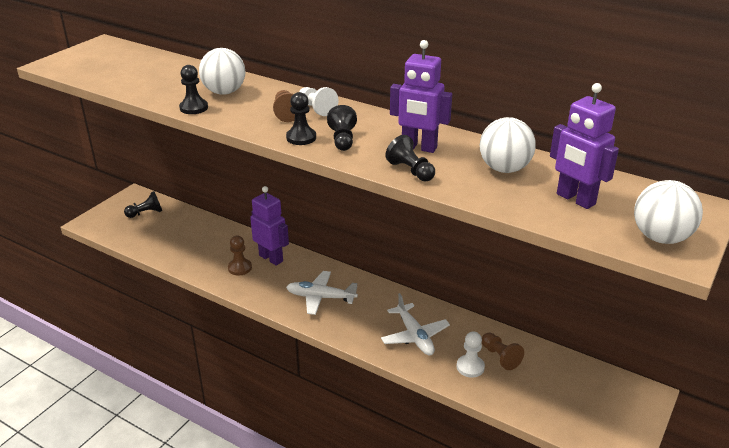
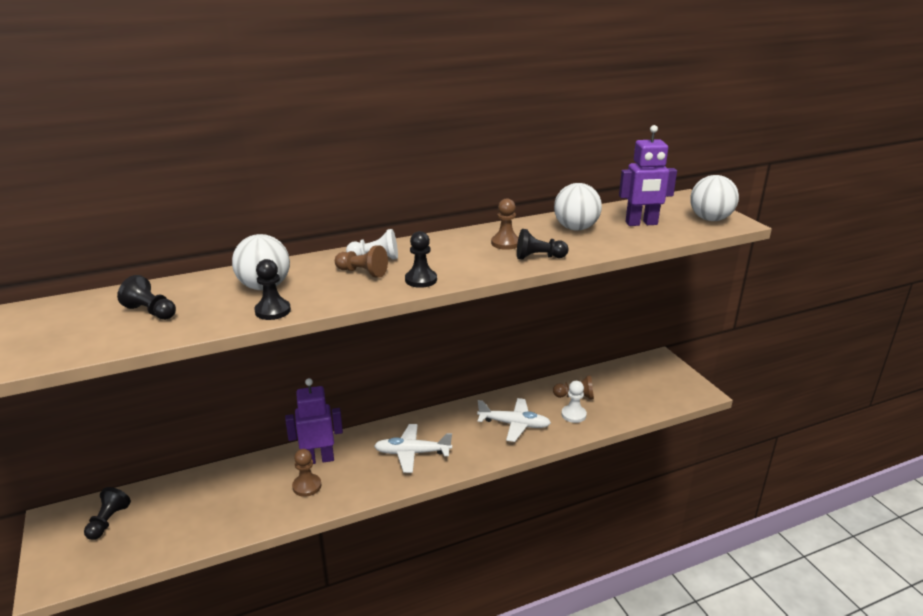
camera: 55 degrees left, 5 degrees down
white plane [286,271,358,315] -> white plane turned 45 degrees clockwise [374,424,452,473]
black pawn [327,105,357,151] -> black pawn moved to [117,275,176,320]
purple robot [390,40,452,153] -> brown pawn [491,198,519,250]

